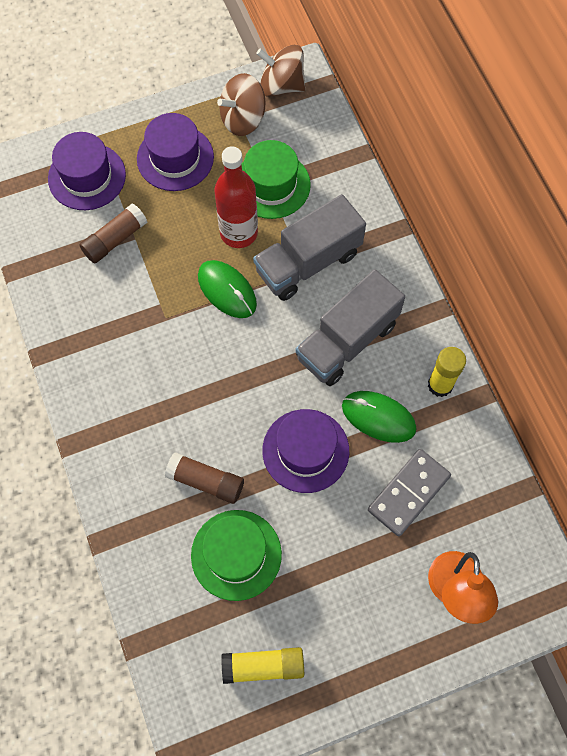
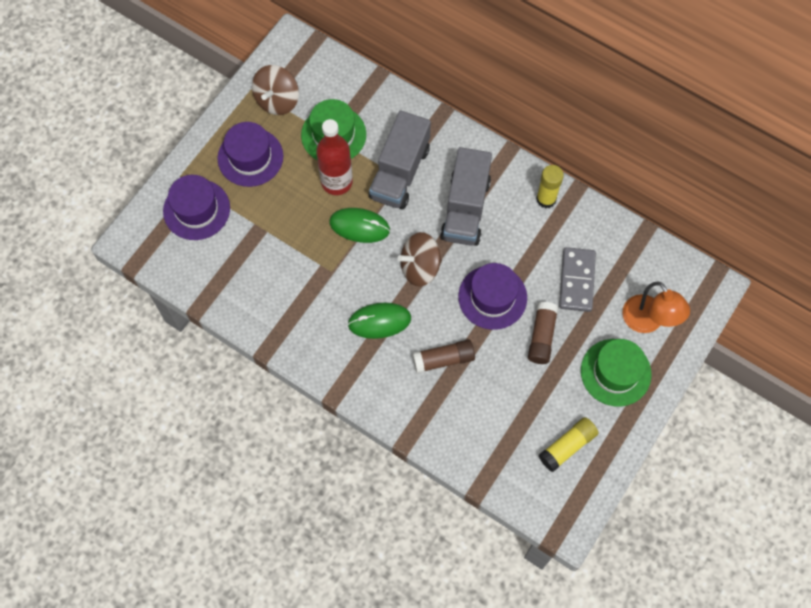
camera: 35 degrees left, 0 degrees up
brown glue stick [79,203,147,263] -> brown glue stick moved to [528,302,559,364]
green hat [191,510,282,601] -> green hat moved to [581,339,652,407]
brown spinning top [256,45,305,97] -> brown spinning top moved to [398,232,442,286]
green mouse [342,391,417,443] -> green mouse moved to [347,303,411,339]

